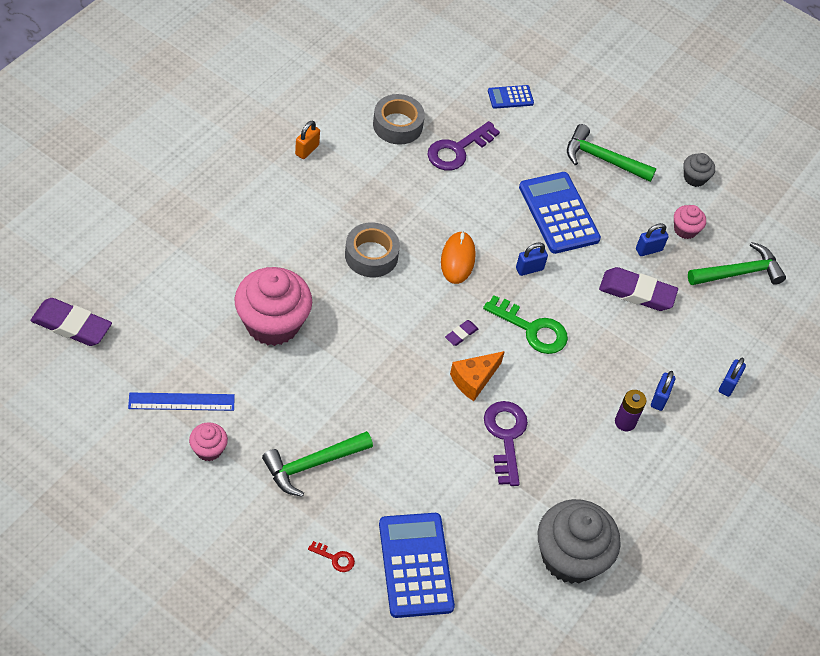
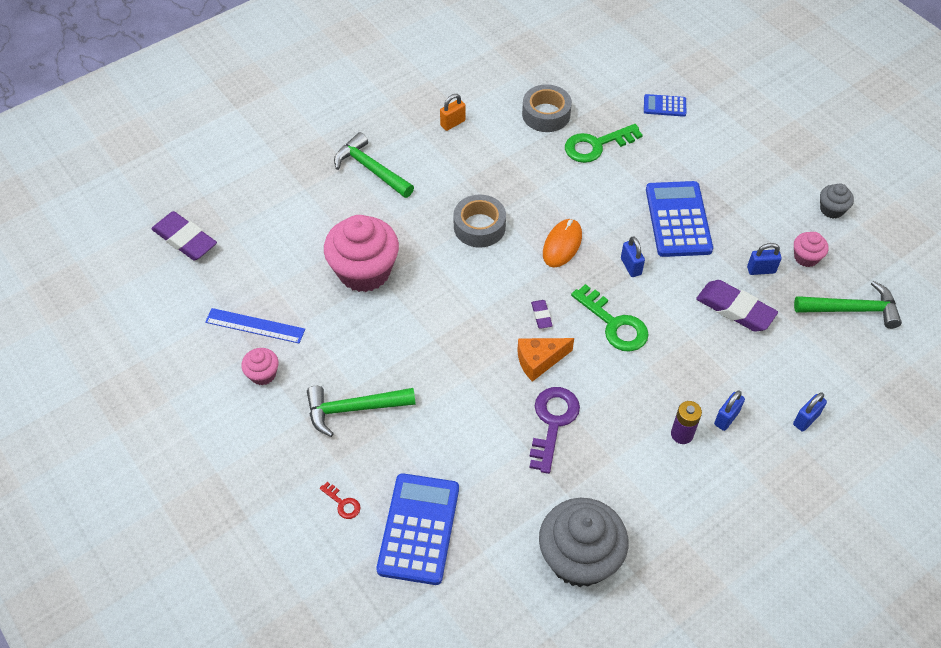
camera: 25 degrees right, 0 degrees up
purple key [427,121,500,171] -> green key [565,124,643,163]
purple eraser [445,320,479,346] -> purple eraser turned 75 degrees counterclockwise [531,300,553,329]
blue padlock [516,242,548,276] -> blue padlock turned 75 degrees clockwise [621,236,645,277]
green hammer [567,124,657,182] -> green hammer moved to [334,132,414,198]

